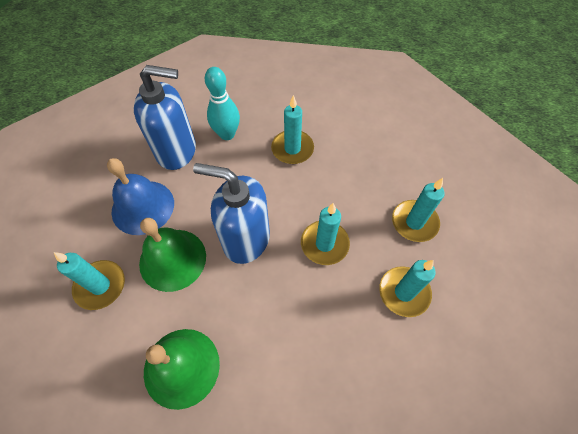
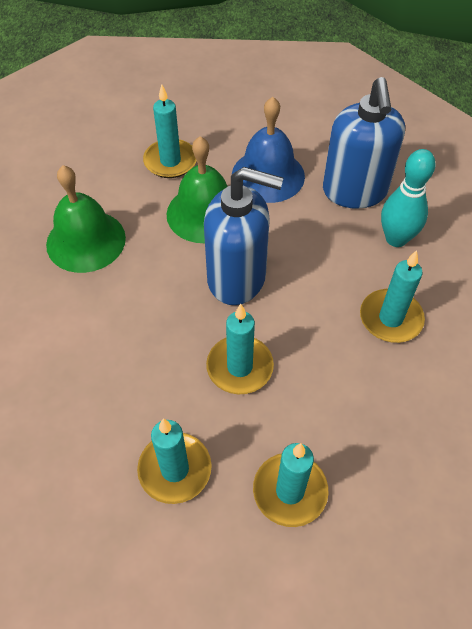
camera: 85 degrees right, 5 degrees down
blue soap dispenser [193,163,270,264] -> blue soap dispenser turned 90 degrees clockwise [204,167,283,305]

